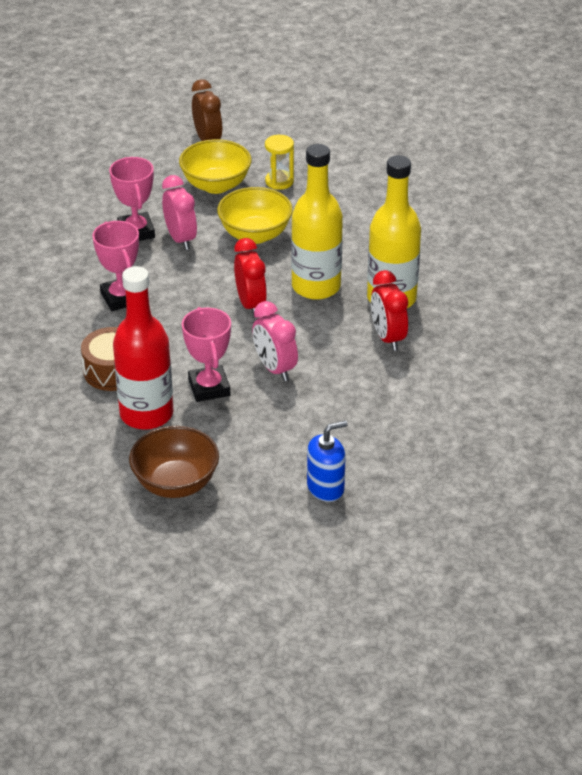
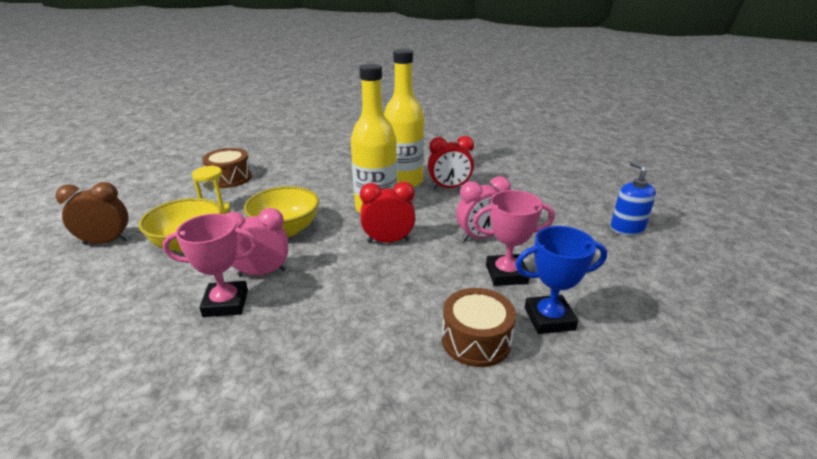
camera: 80 degrees left, 10 degrees down
pink trophy [93,221,139,311] -> none
red bottle [113,266,174,430] -> blue trophy [515,226,607,334]
brown bowl [129,426,219,498] -> none
none -> brown drum [202,148,252,188]

